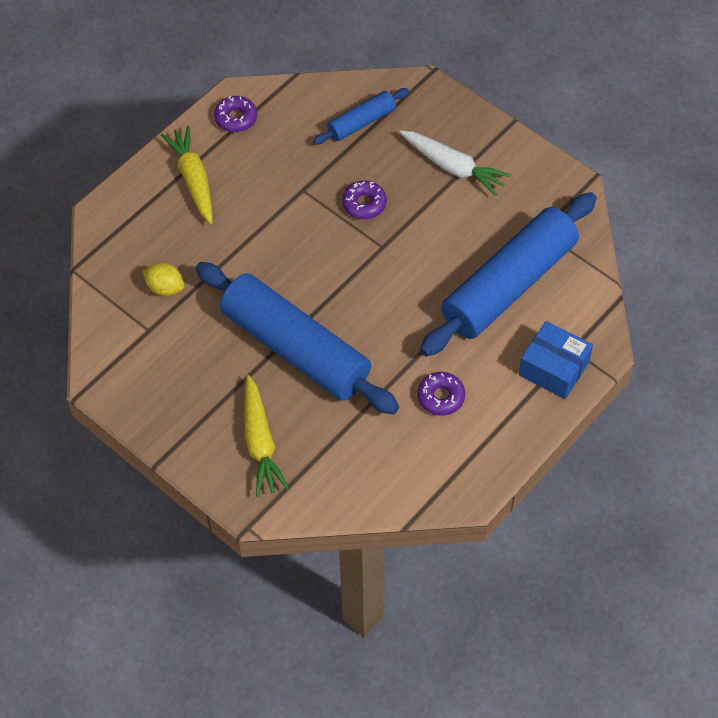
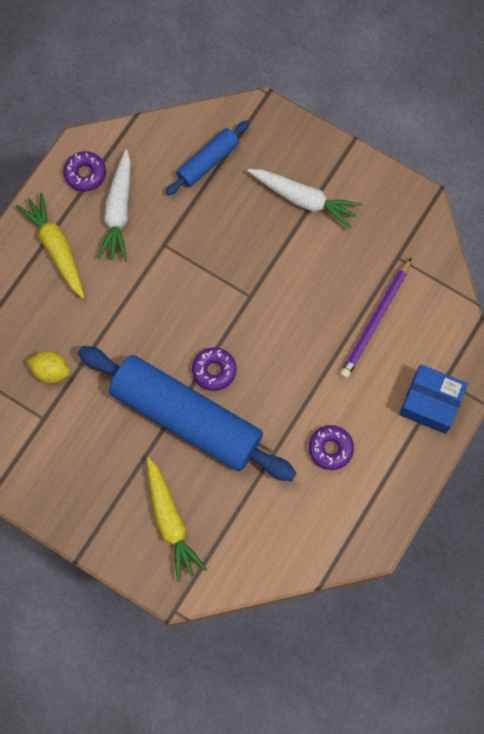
camera: 10 degrees left, 15 degrees up
purple donut [342,181,387,219] -> purple donut moved to [192,347,236,391]
blue rolling pin [420,192,597,357] -> purple pencil [340,257,412,378]
none -> white carrot [97,150,131,261]

